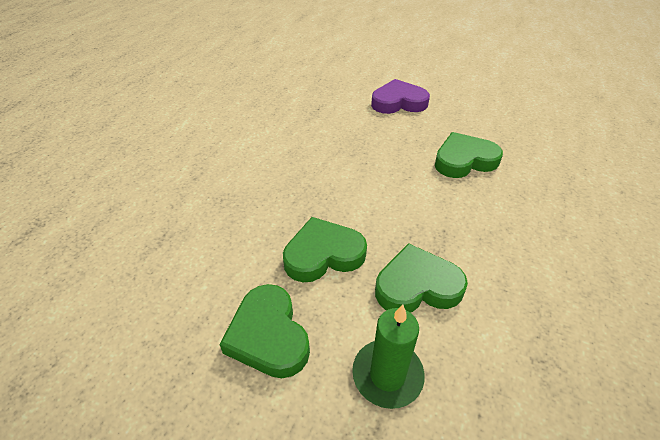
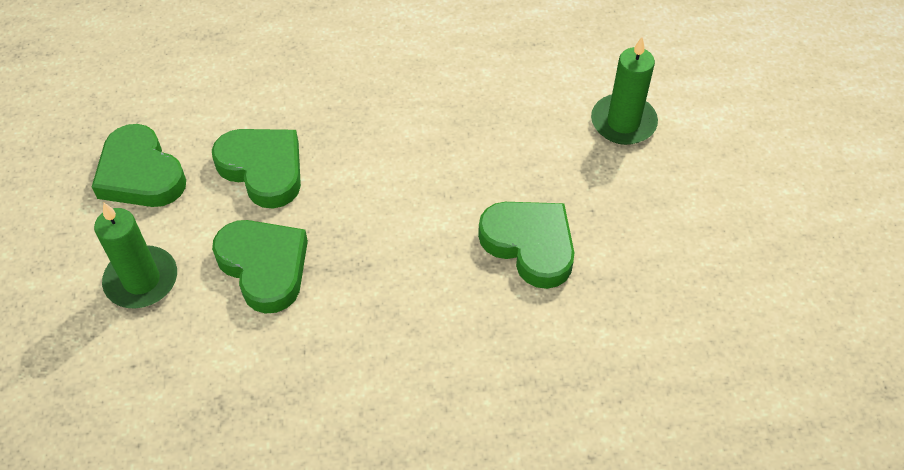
camera: 60 degrees right, 10 degrees up
green heart [219,284,310,378] -> green heart turned 75 degrees counterclockwise [92,124,186,207]
purple heart [371,79,430,114] -> green candle [591,37,658,145]

